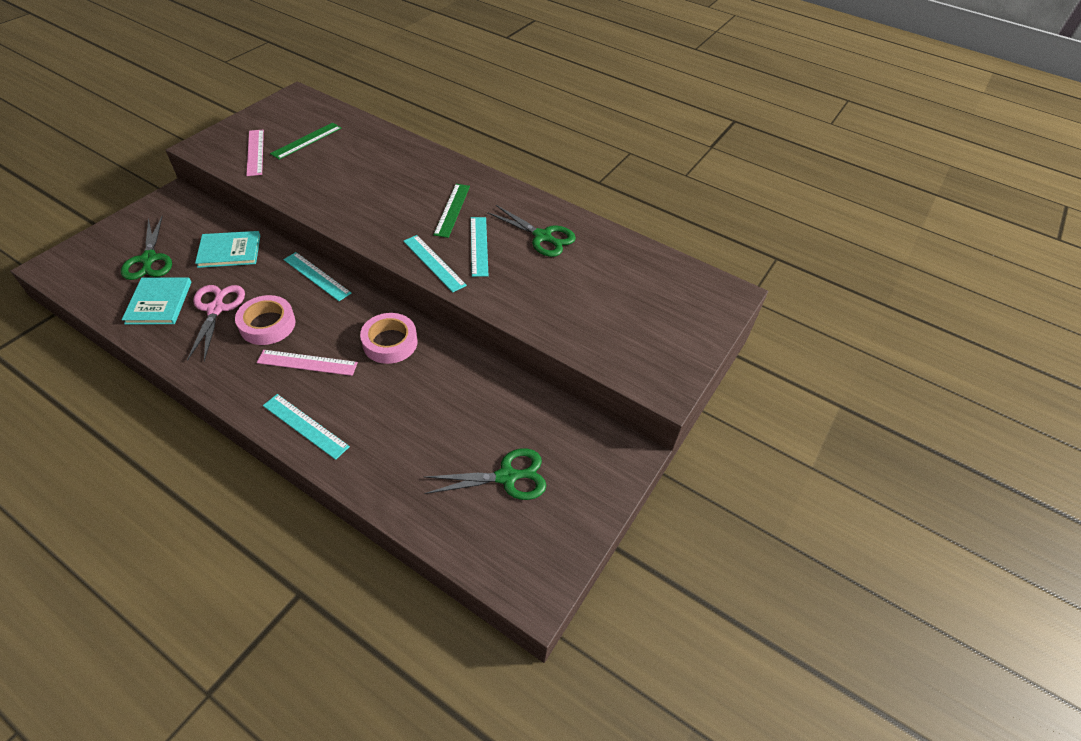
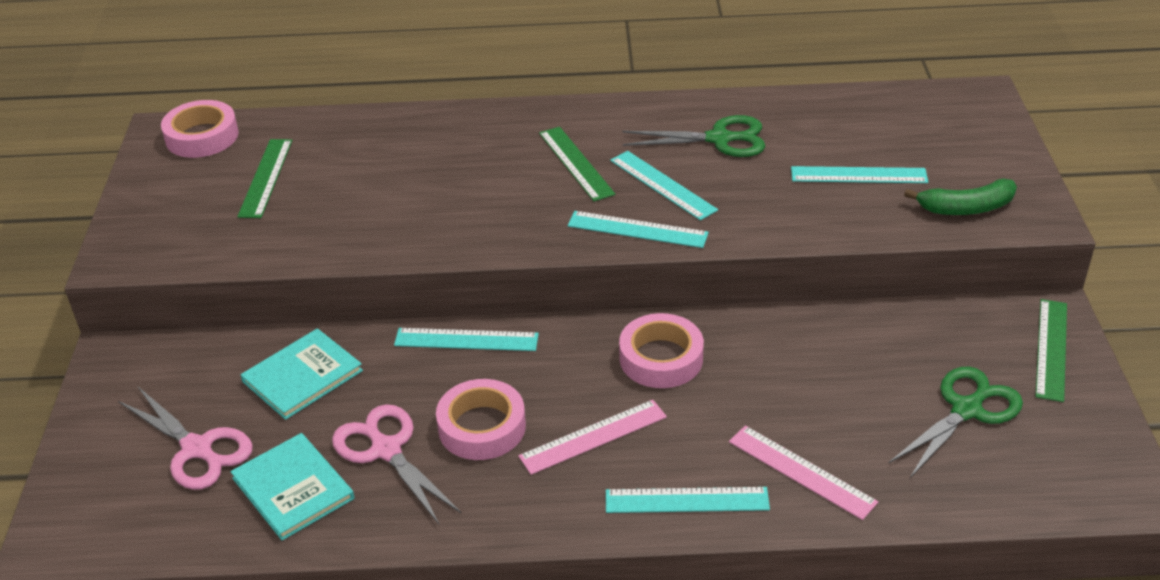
camera: 30 degrees left, 10 degrees down
green scissors [121,216,172,280] -> pink scissors [118,387,253,490]
pink ruler [246,130,264,176] -> pink ruler moved to [729,426,878,520]
none -> pink tape [161,100,239,158]
none -> turquoise ruler [791,166,928,183]
none -> green banana [904,178,1017,215]
none -> green ruler [1035,299,1067,402]

